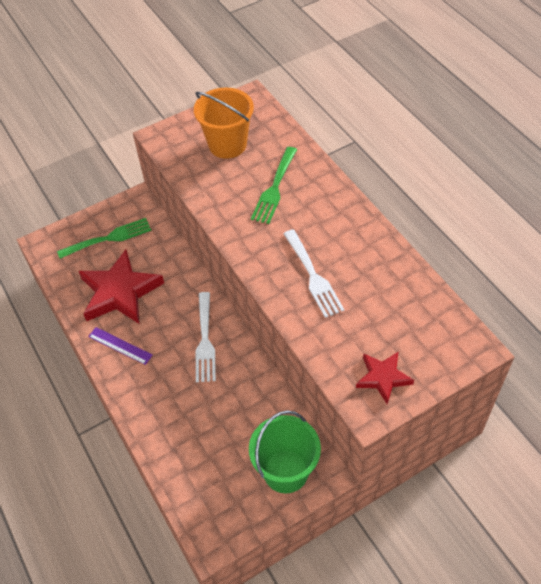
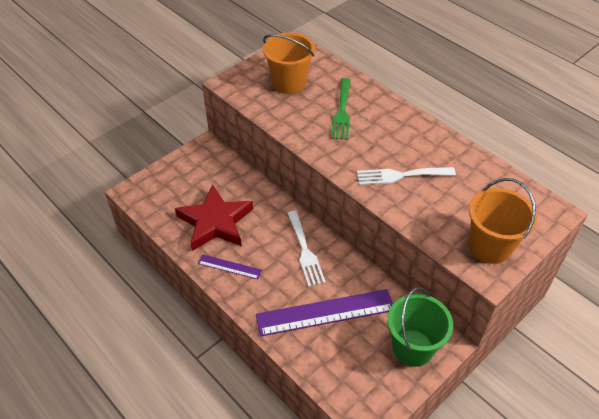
camera: 15 degrees left, 5 degrees down
green fork [57,218,152,259] -> none
white fork [284,229,344,318] -> white fork turned 120 degrees clockwise [357,167,456,185]
red star [356,352,414,404] -> orange bucket [469,178,537,264]
none -> purple ruler [256,289,393,336]

